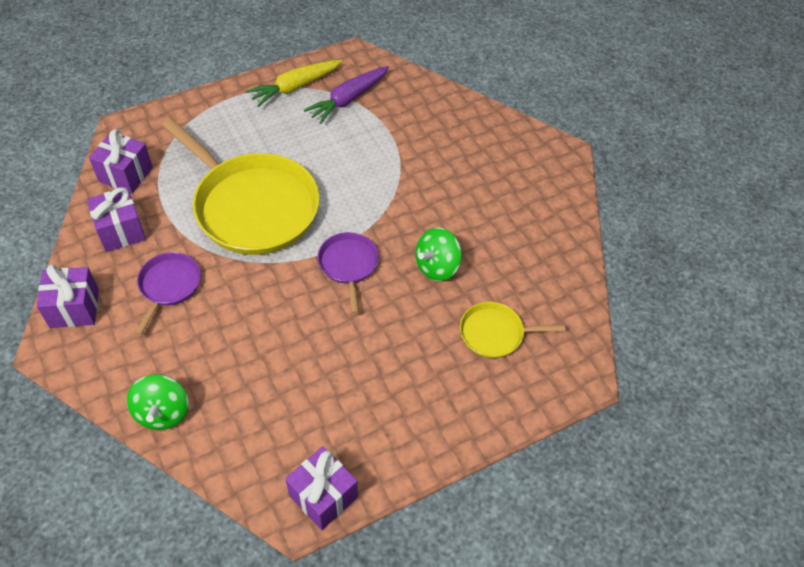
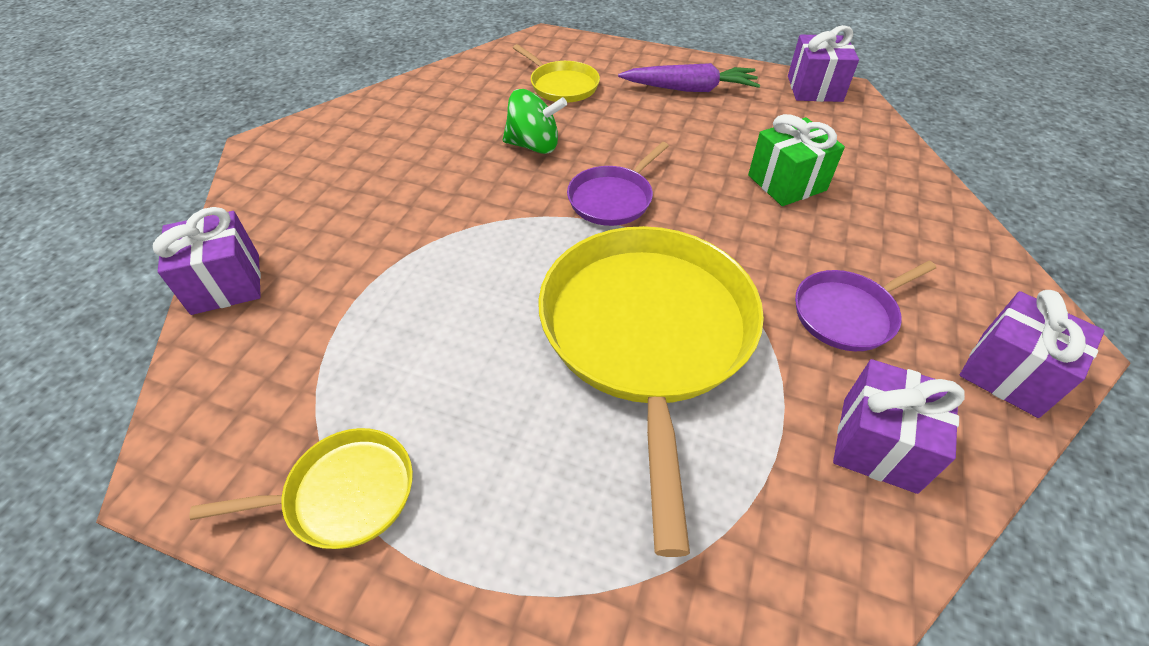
camera: 130 degrees left, 5 degrees down
purple gift [89,129,153,194] -> purple gift moved to [153,207,261,315]
green spinning top [127,374,189,430] -> none
yellow carrot [246,59,342,107] -> yellow pan [189,428,413,549]
purple carrot [304,66,389,124] -> purple carrot moved to [618,63,760,92]
none -> green gift [748,114,845,206]

